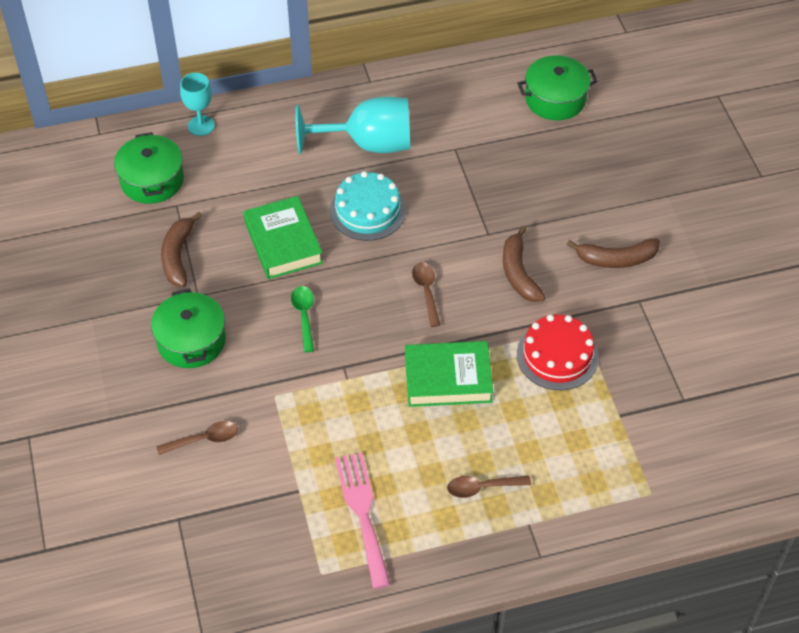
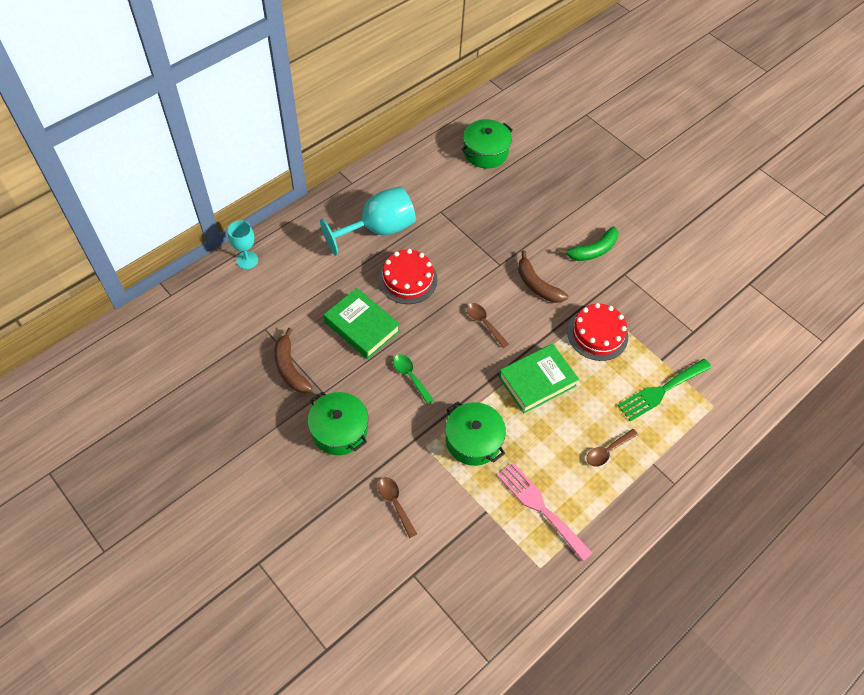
camera: 30 degrees left, 5 degrees up
green pot [114,132,184,204] -> green pot moved to [445,401,506,466]
brown spoon [156,421,238,455] -> brown spoon turned 75 degrees counterclockwise [378,477,417,538]
turquoise cake [330,171,406,241] -> red cake [378,249,438,304]
brown banana [567,238,660,268] -> green banana [558,226,618,261]
none -> green fork [617,359,712,421]

